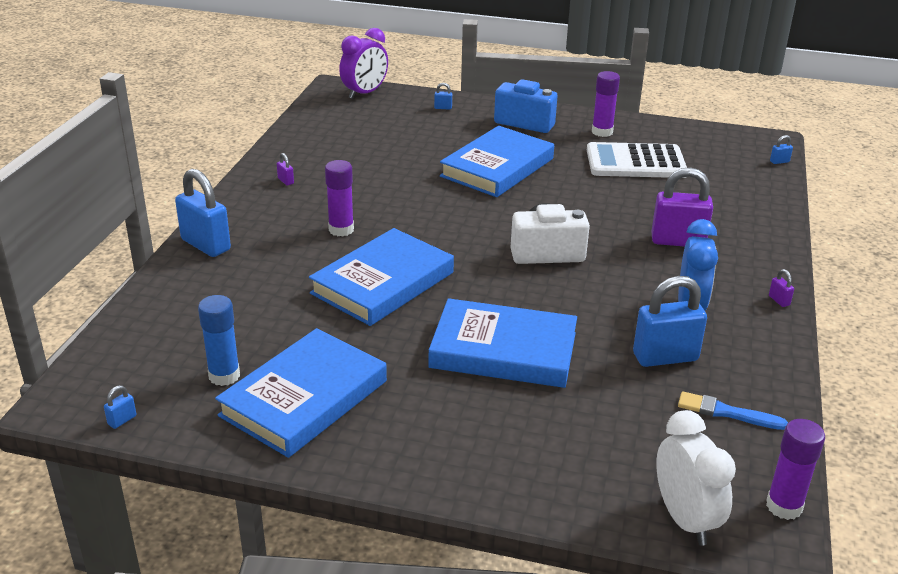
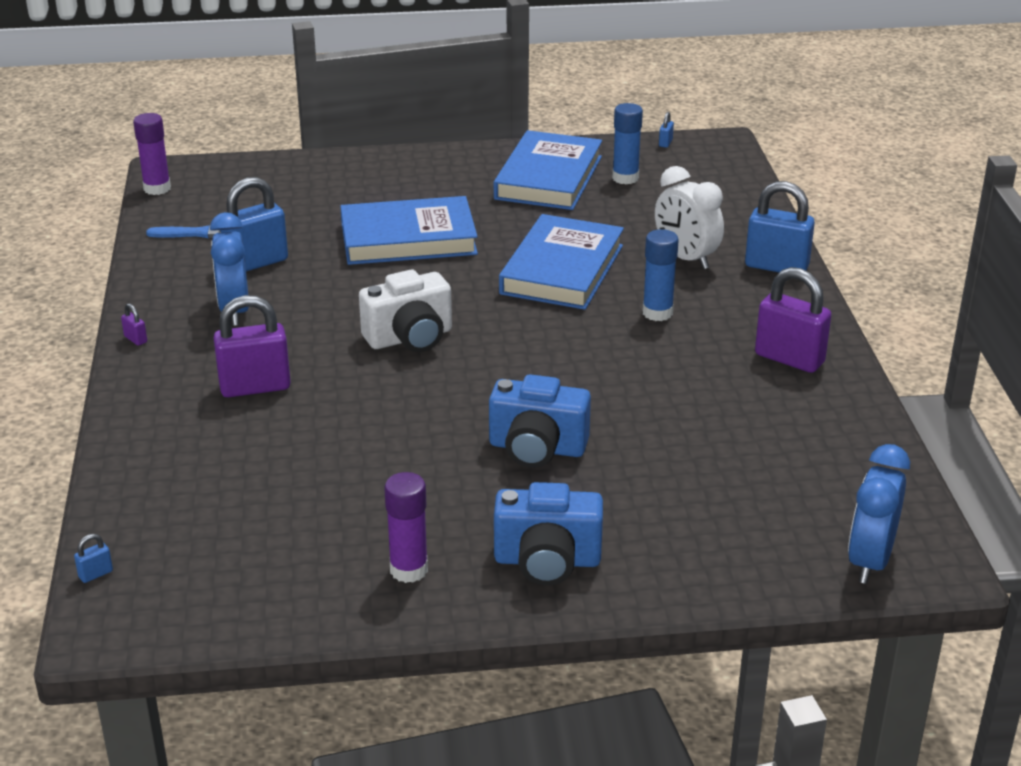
camera: 160 degrees right, 0 degrees up
purple padlock [277,153,294,186] -> purple padlock [755,267,831,373], size x2.46
purple glue stick [325,160,354,236] -> blue glue stick [642,229,679,321]
purple clock [339,28,388,99] -> blue clock [848,444,910,584]
blue padlock [434,83,452,110] -> none
blue book [440,126,554,197] -> blue camera [489,374,591,468]
white calculator [587,142,687,178] -> none
white clock [656,410,736,546] -> white clock moved to [655,166,724,269]

